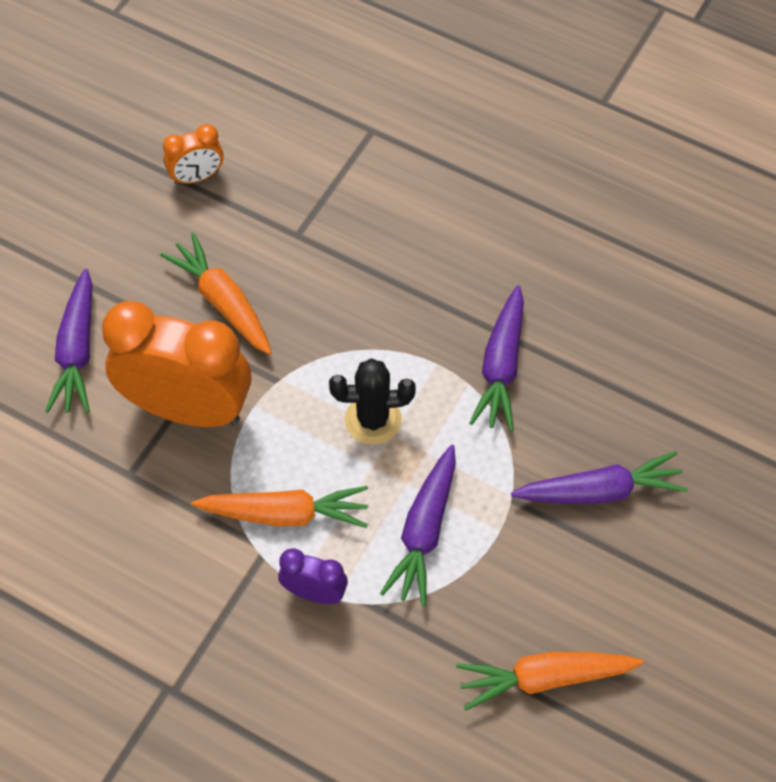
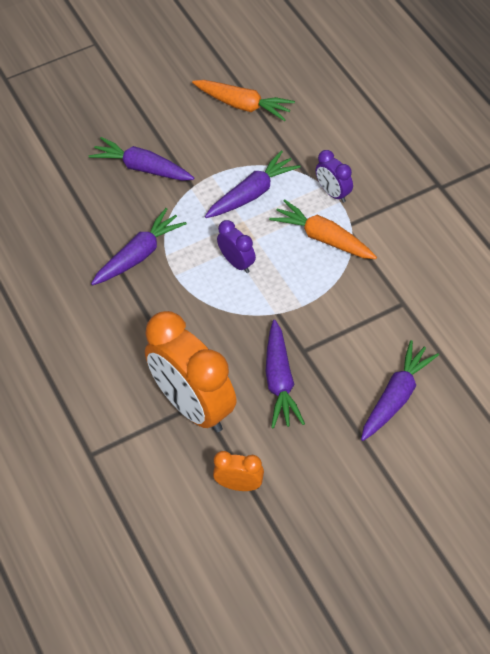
camera: 145 degrees left, 5 degrees down
orange clock [102,301,251,427] -> orange clock moved to [145,311,237,433]
orange carrot [160,233,272,355] -> purple carrot [265,320,305,429]
black cactus [329,358,416,445] -> purple clock [217,220,256,273]

